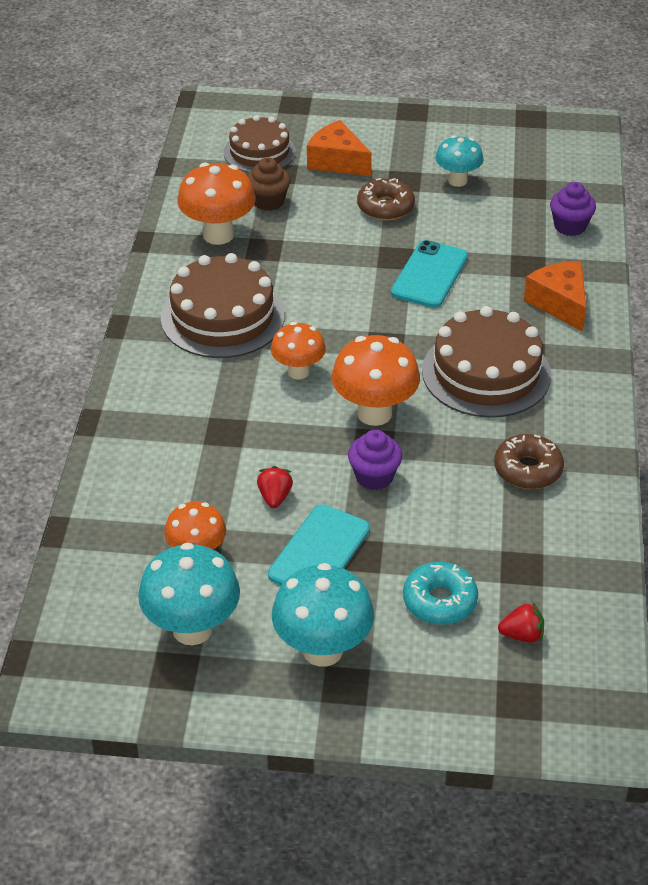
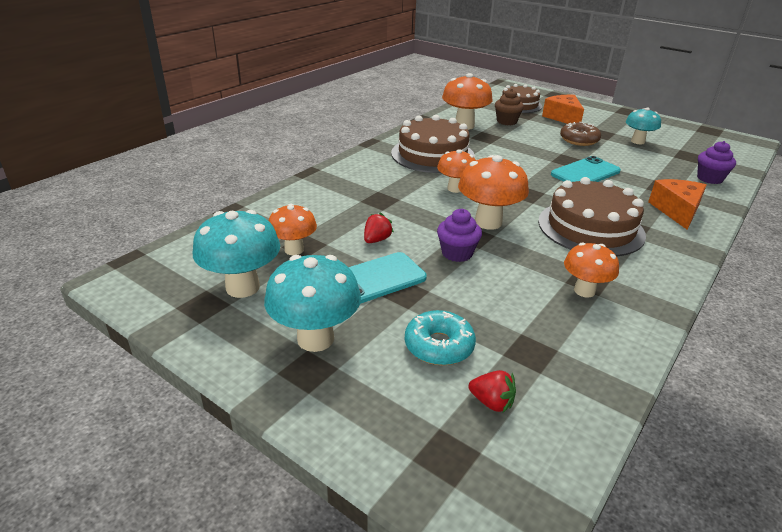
camera: 30 degrees right, 10 degrees down
brown donut [494,434,564,489] -> orange mushroom [564,243,619,297]

